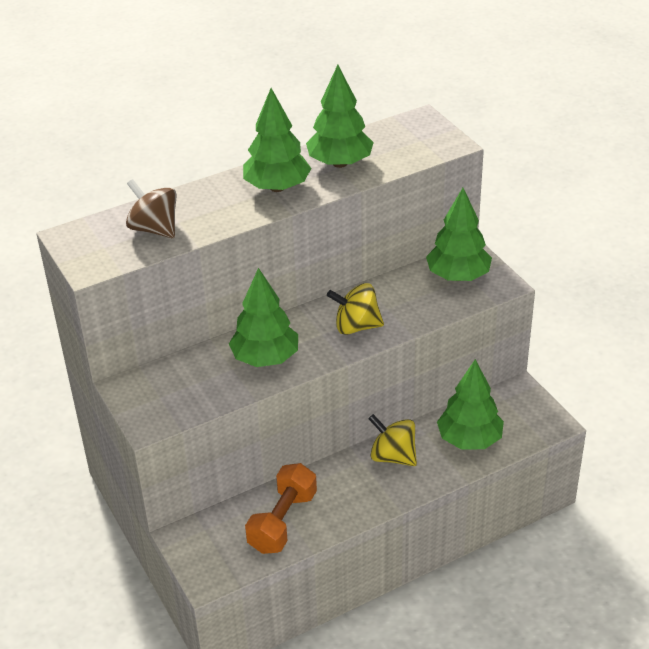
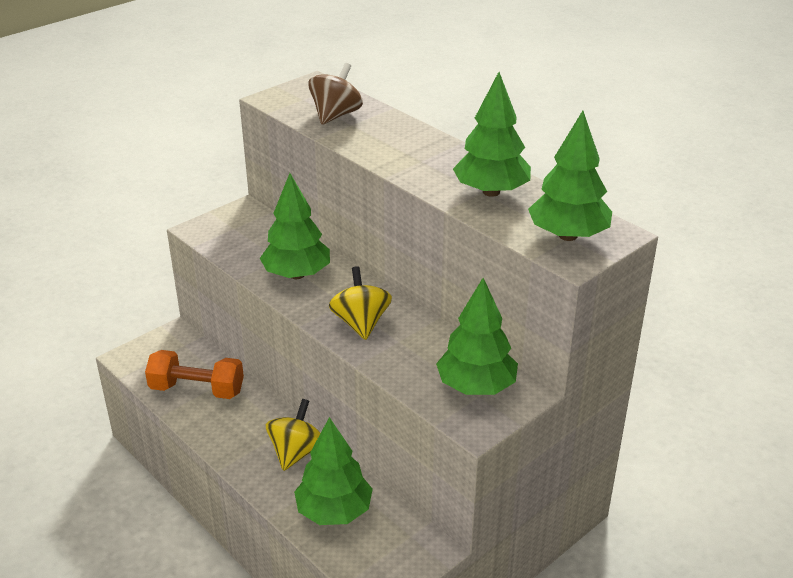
camera: 75 degrees right, 5 degrees down
green tree [243,88,312,192] -> green tree moved to [528,111,612,241]

